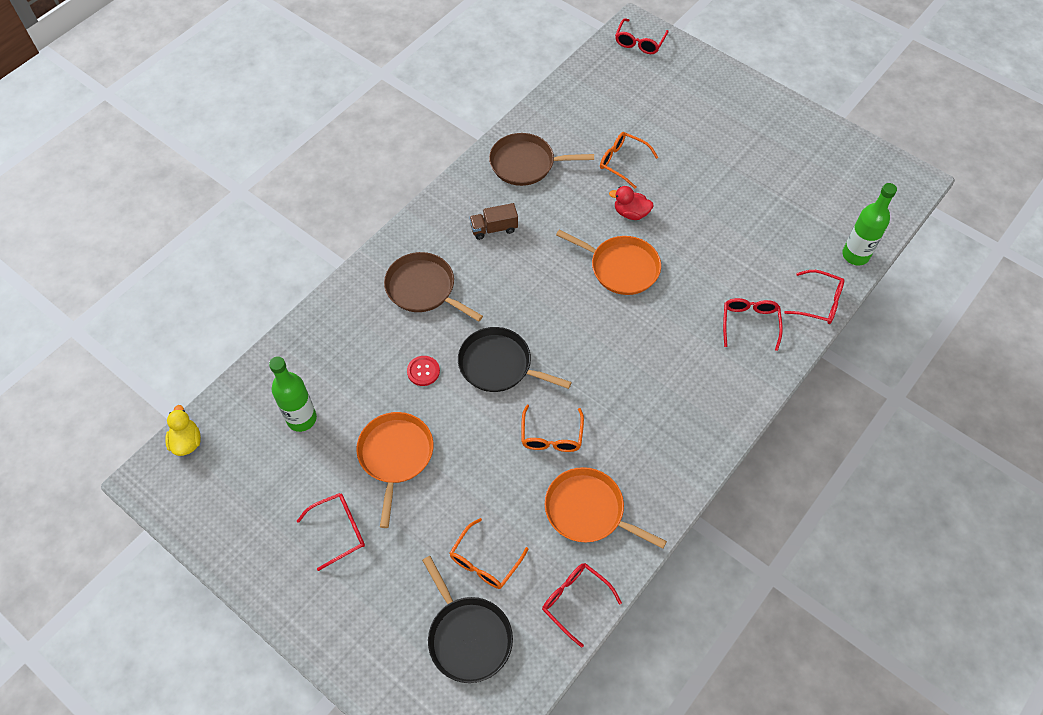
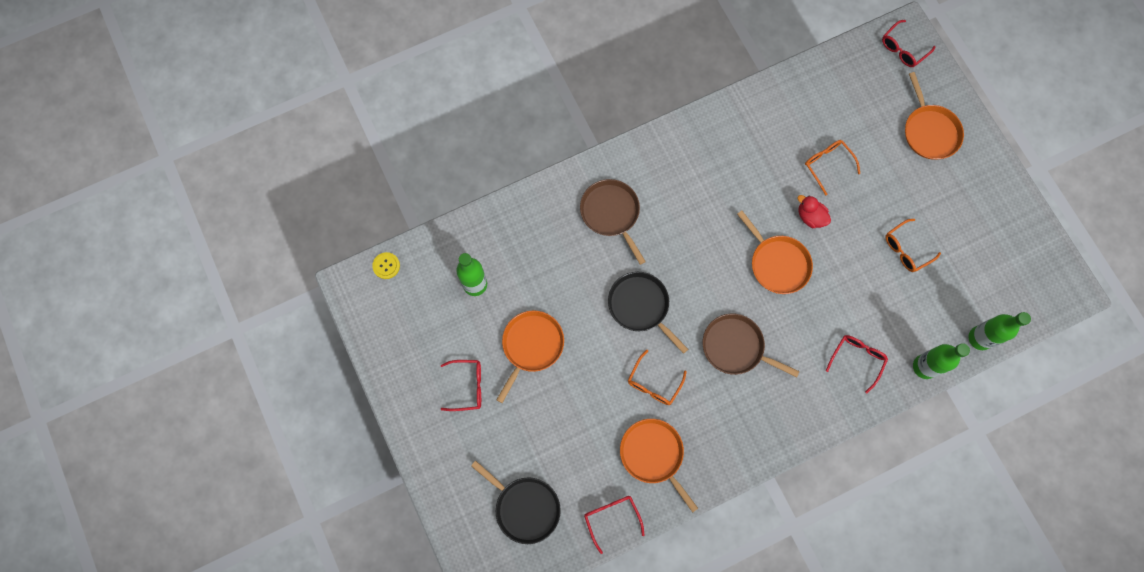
camera: 25 degrees right, 15 degrees up
yellow duck [165,405,201,456] -> yellow button [372,252,400,279]
red button [407,356,440,386] -> none
black pan [422,556,513,683] -> black pan turned 45 degrees counterclockwise [471,461,561,544]
orange glasses [450,518,528,589] -> orange glasses moved to [886,219,941,272]
brown truck [469,203,518,240] -> none
brown pan [489,133,594,186] -> brown pan moved to [703,313,800,377]
red glasses [784,270,844,324] -> green bottle [913,343,970,379]
none -> orange pan [905,72,964,160]

